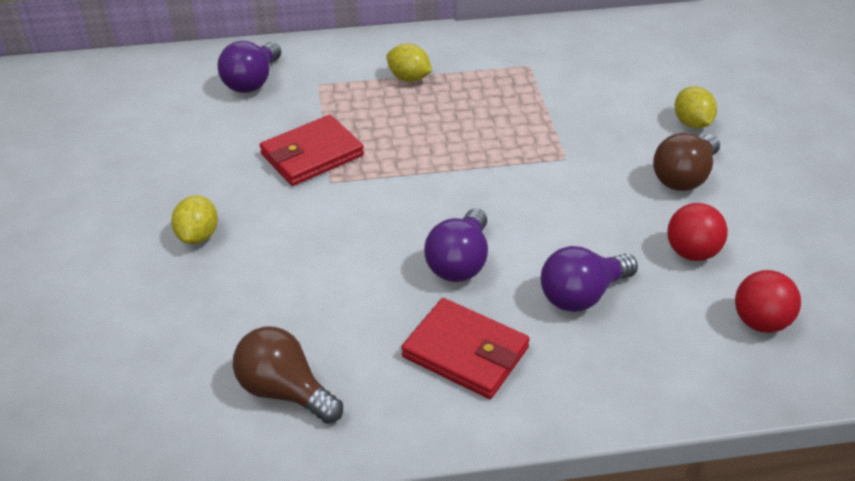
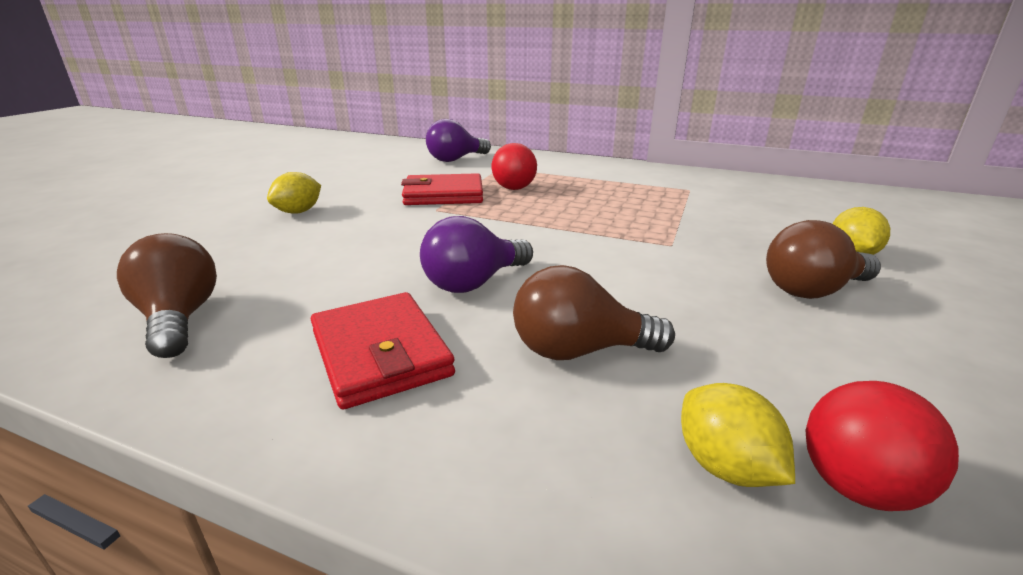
camera: 30 degrees right, 15 degrees down
yellow lemon [387,43,432,82] -> yellow lemon moved to [681,383,795,487]
purple light bulb [541,246,638,312] -> brown light bulb [513,265,675,360]
red ball [667,203,728,261] -> red ball moved to [492,143,537,190]

